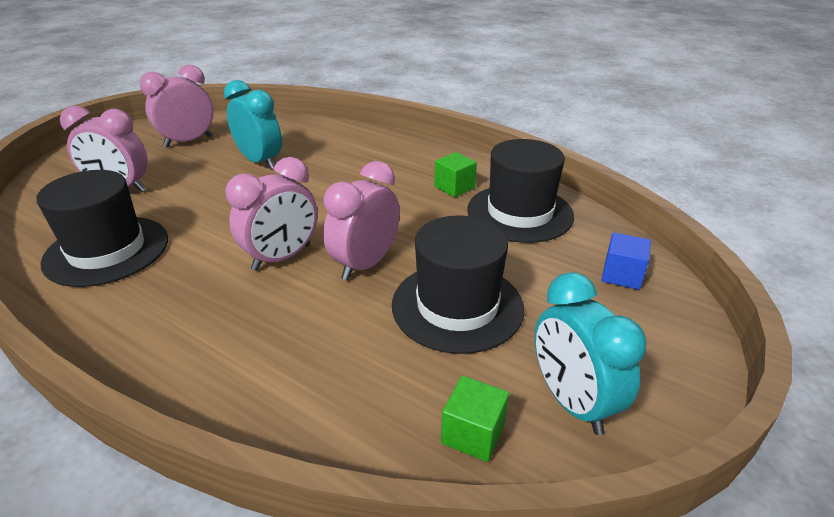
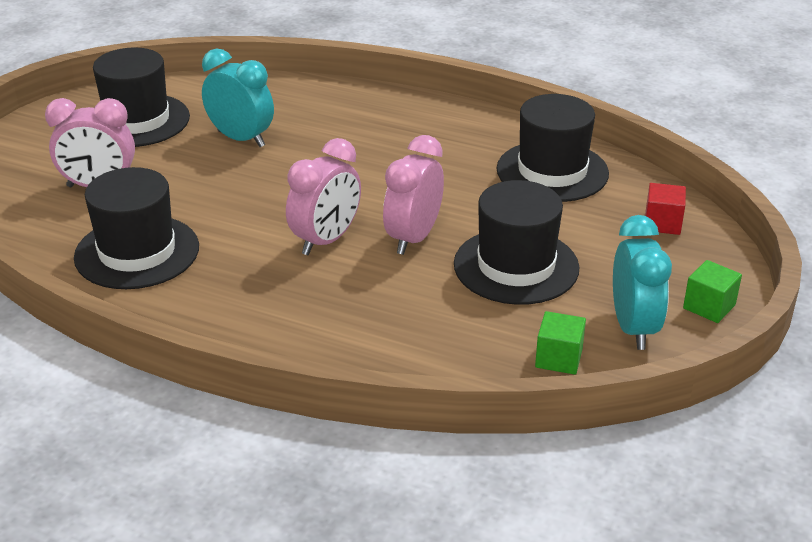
camera: 10 degrees left, 0 degrees up
pink clock [139,64,214,147] -> black hat [93,47,190,147]
green cube [435,152,477,197] -> green cube moved to [683,260,742,323]
turquoise clock [535,272,646,435] -> turquoise clock turned 150 degrees counterclockwise [613,215,672,350]
blue cube [601,232,651,290] -> red cube [645,183,686,235]

